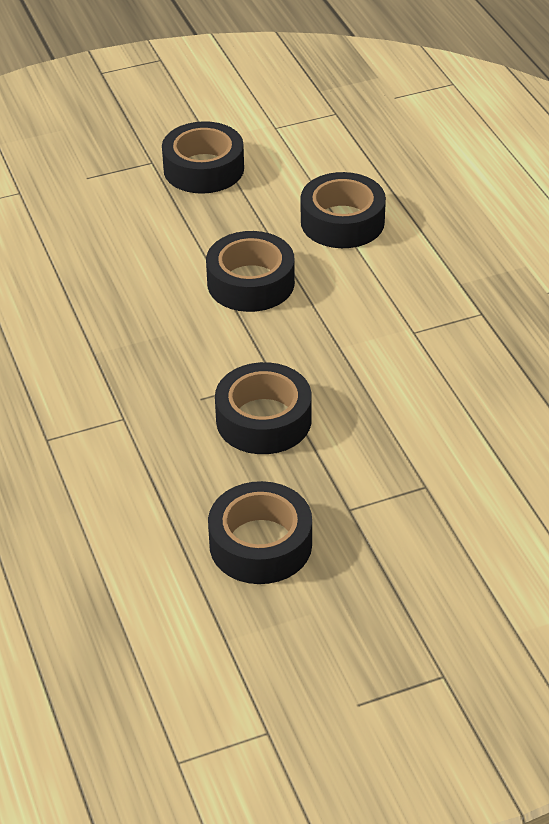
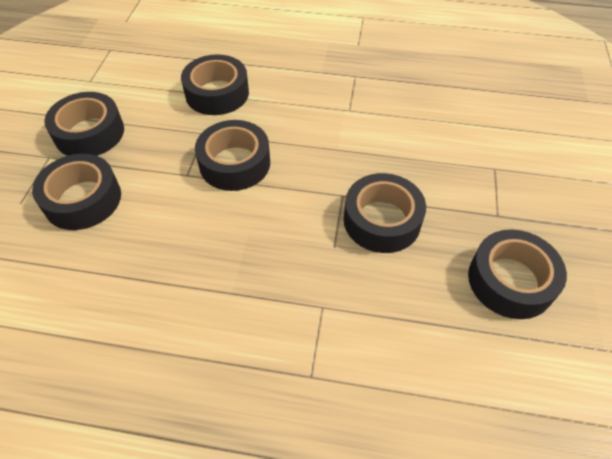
camera: 60 degrees left, 10 degrees up
none -> black tape [32,154,121,230]

